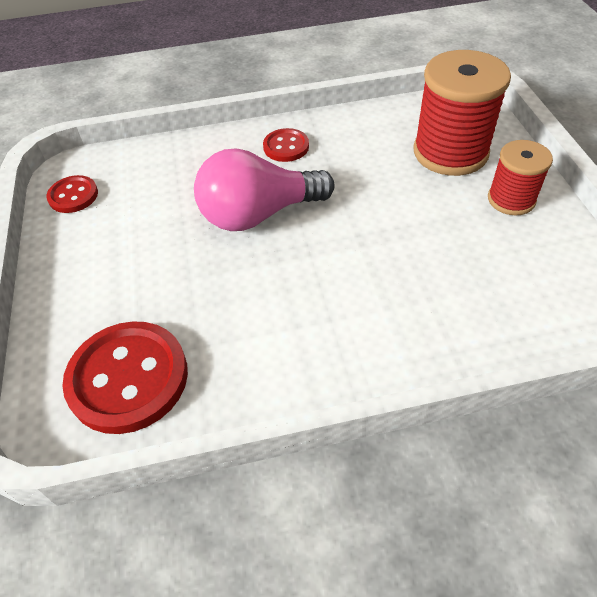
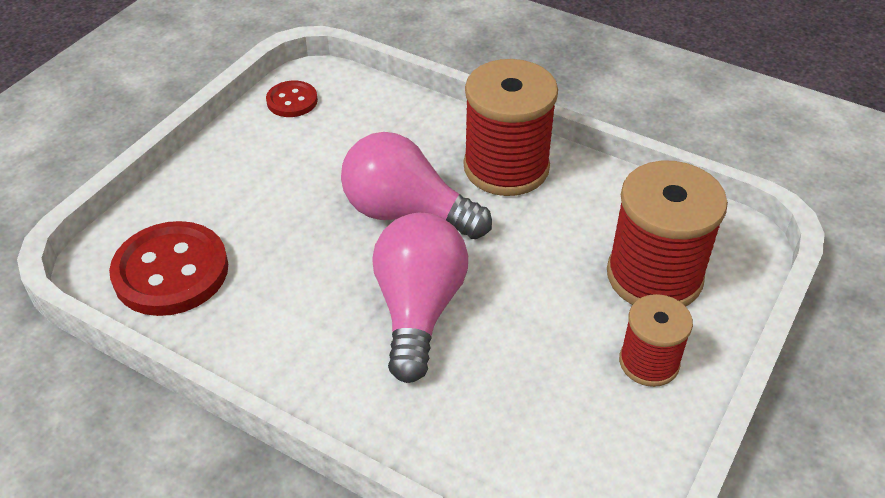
camera: 40 degrees right, 5 degrees down
red button [263,128,309,162] -> red spool [463,59,558,196]
none -> pink light bulb [372,213,468,383]

